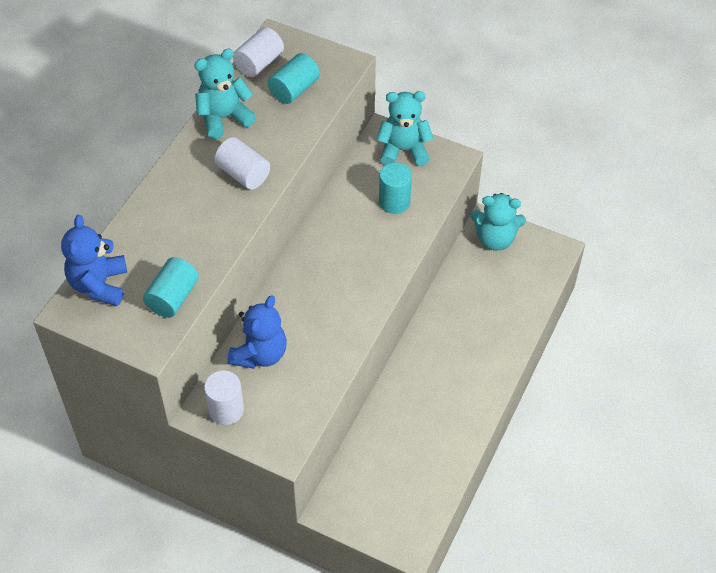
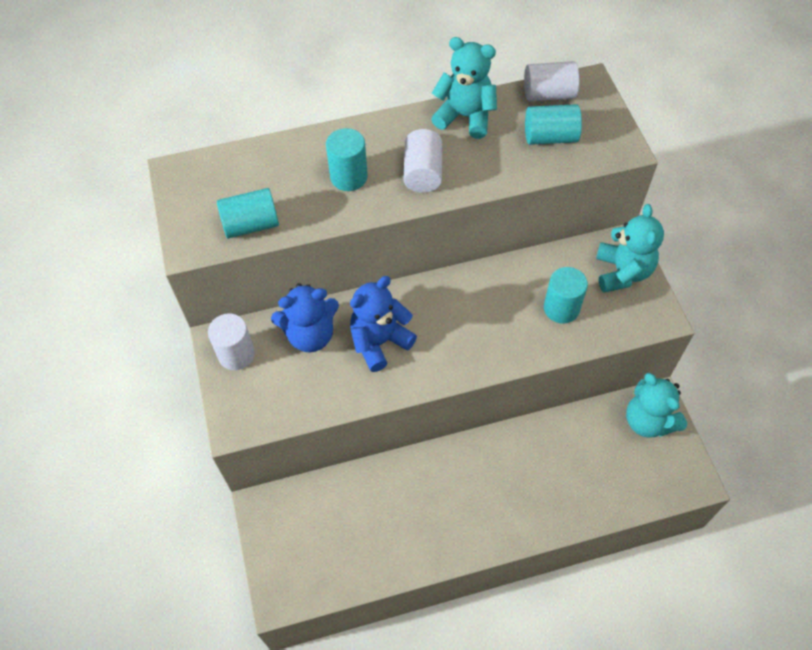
camera: 50 degrees right, 5 degrees up
blue teddy bear [61,215,127,306] -> blue teddy bear moved to [350,276,417,372]
turquoise teddy bear [376,91,434,166] -> turquoise teddy bear turned 45 degrees clockwise [596,204,664,292]
none -> turquoise cylinder [326,128,368,191]

